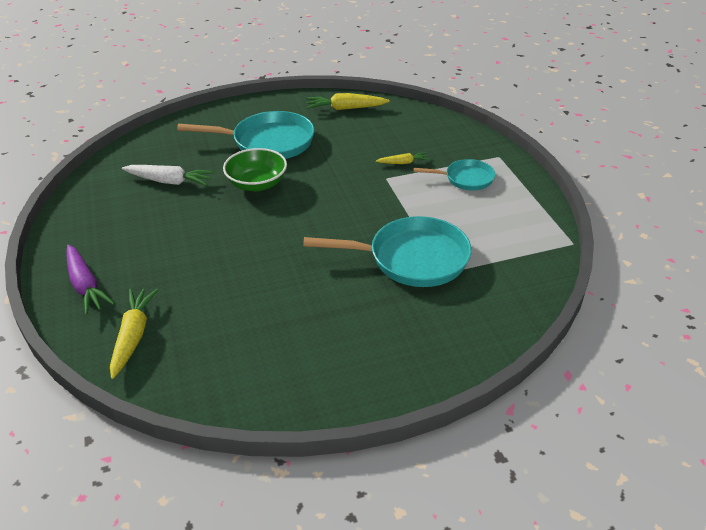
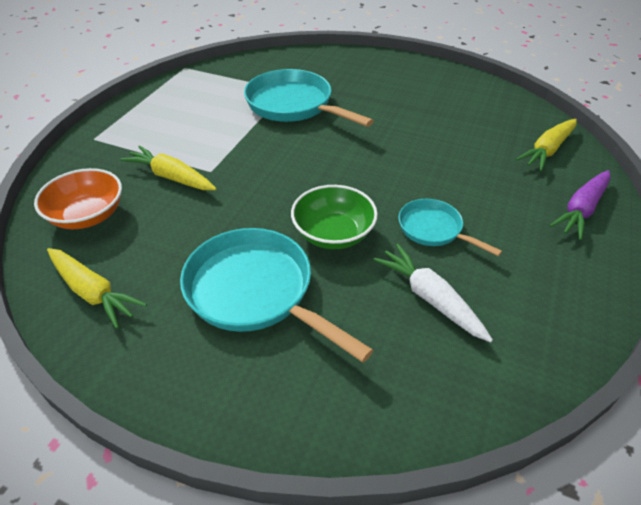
camera: 140 degrees left, 5 degrees up
purple carrot [66,245,114,315] -> purple carrot turned 150 degrees counterclockwise [549,170,611,240]
yellow carrot [376,152,429,164] -> yellow carrot [120,145,216,190], size x1.73
turquoise pan [413,159,495,191] -> turquoise pan moved to [399,199,502,256]
none -> orange bowl [34,168,122,229]

